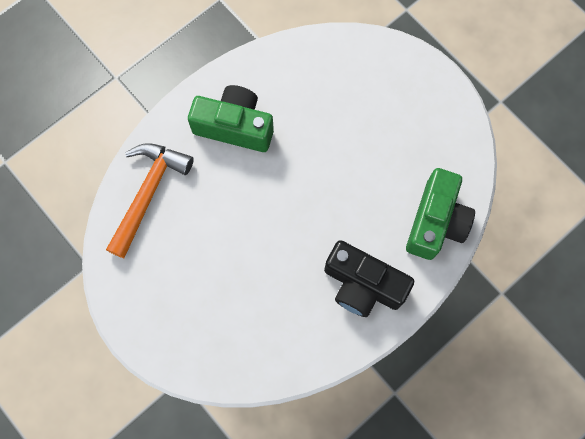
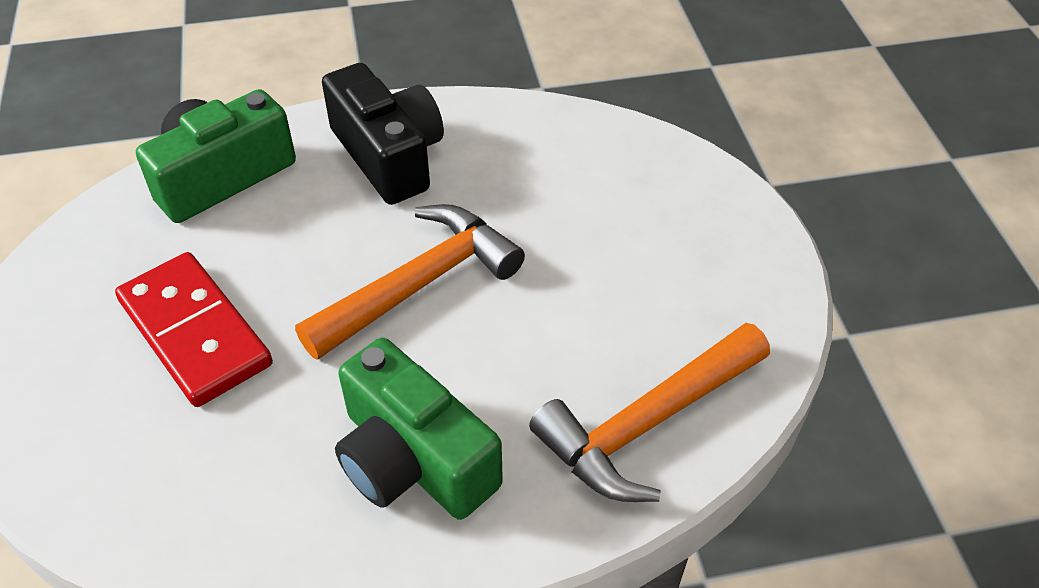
camera: 150 degrees left, 25 degrees down
none -> red domino [115,252,273,407]
none -> orange hammer [295,204,525,360]

